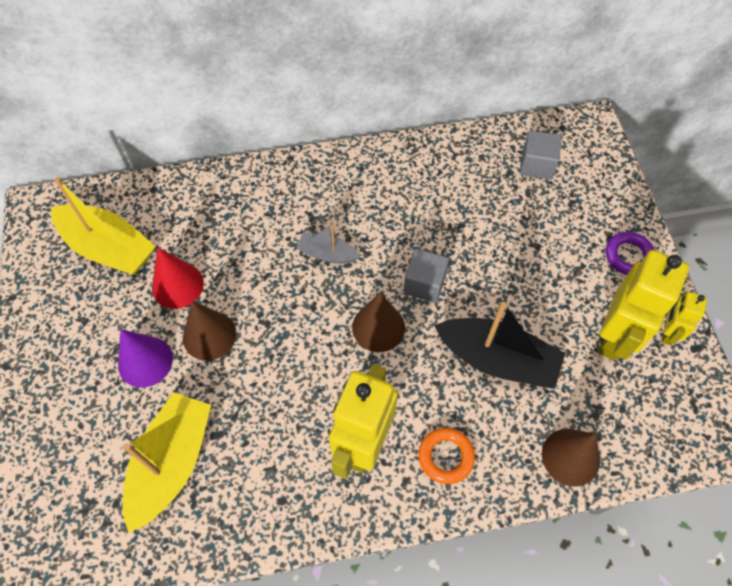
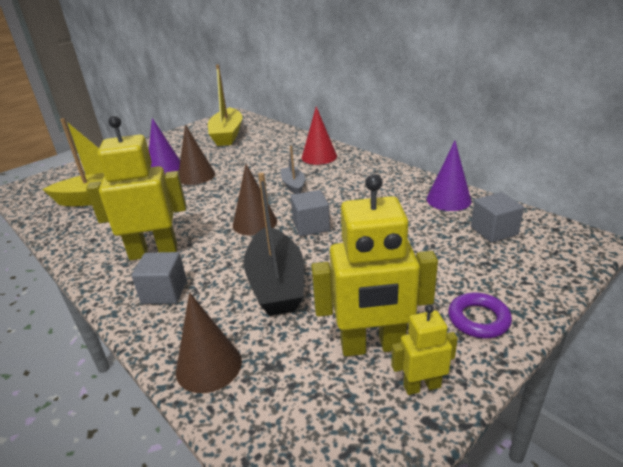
camera: 60 degrees right, 30 degrees down
red cone [152,247,204,309] -> red cone moved to [302,106,337,165]
orange ring [418,428,475,484] -> grey cube [131,252,187,304]
none -> purple cone [426,141,472,211]

